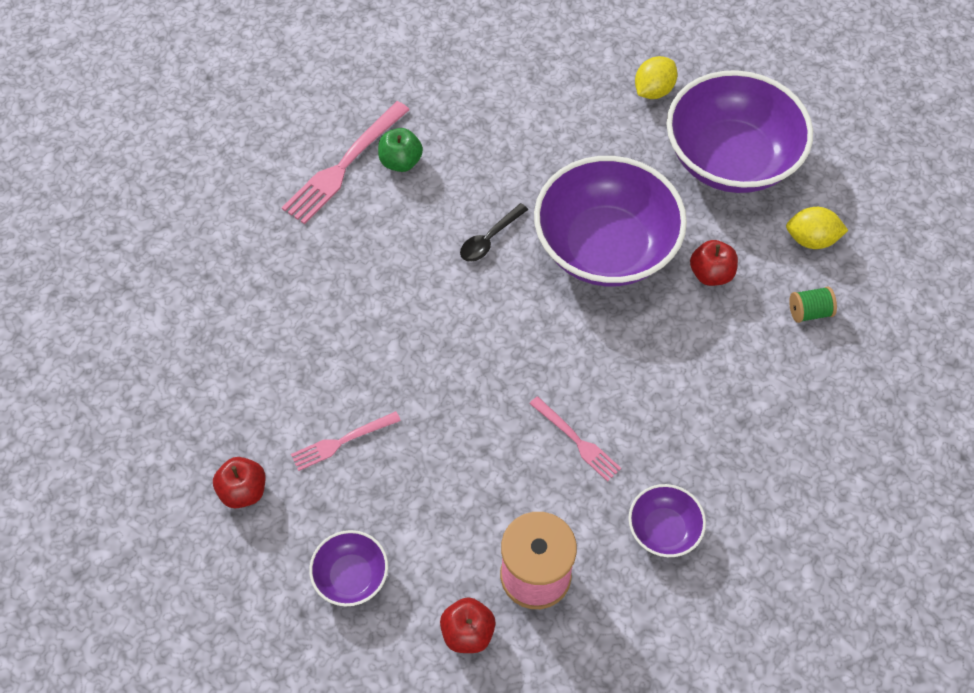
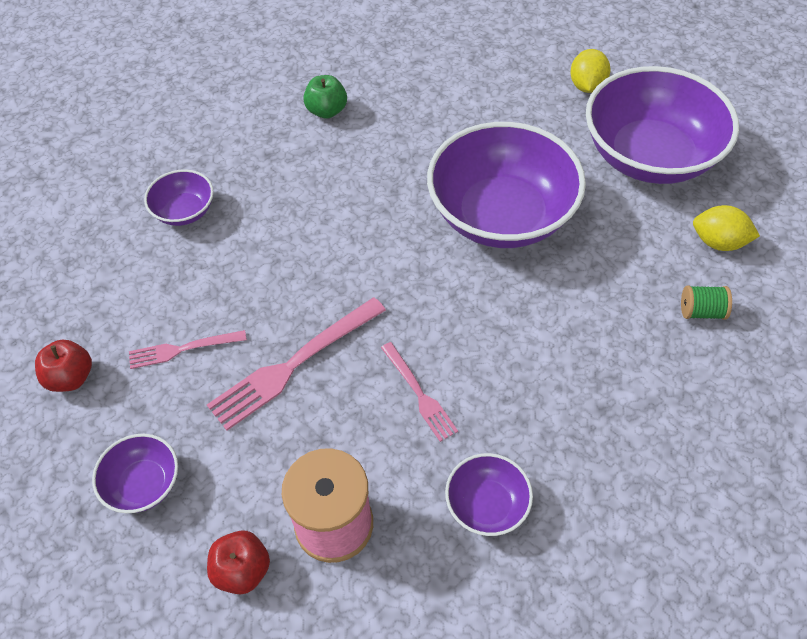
camera: 15 degrees right, 5 degrees down
pink fork [282,101,410,224] -> pink fork moved to [207,297,386,430]
black spoon [460,203,528,262] -> none
yellow lemon [635,56,677,99] -> yellow lemon turned 45 degrees counterclockwise [570,49,611,93]
red apple [690,240,738,286] -> none
none -> purple bowl [144,170,214,226]

